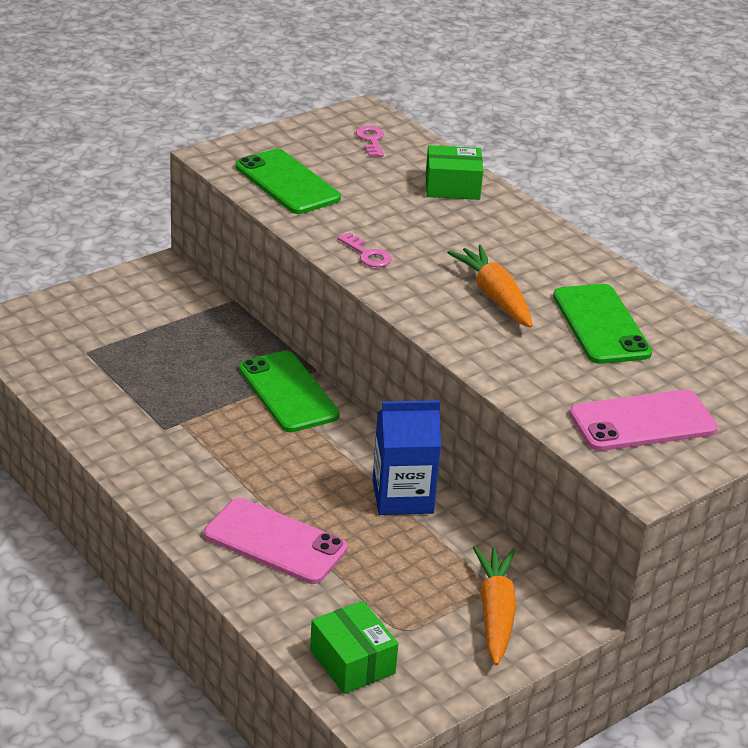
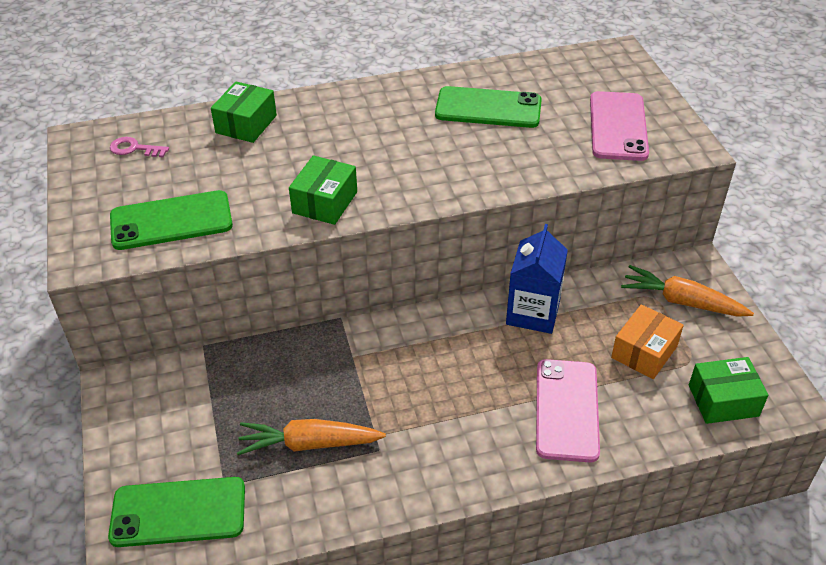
camera: 65 degrees left, 10 degrees up
pink phone [204,498,348,584] -> pink phone turned 45 degrees counterclockwise [536,359,600,462]
green phone [239,351,340,432] -> green phone moved to [108,477,245,547]
pink key [337,232,392,267] -> green box [289,156,357,225]
orange carrot [447,245,533,328] -> orange carrot moved to [237,419,386,455]
none -> orange box [611,304,684,379]

